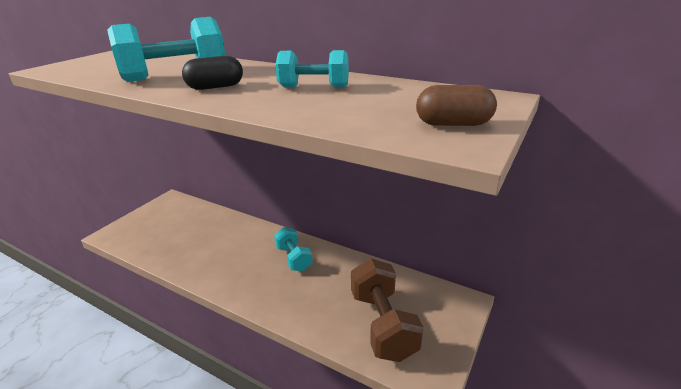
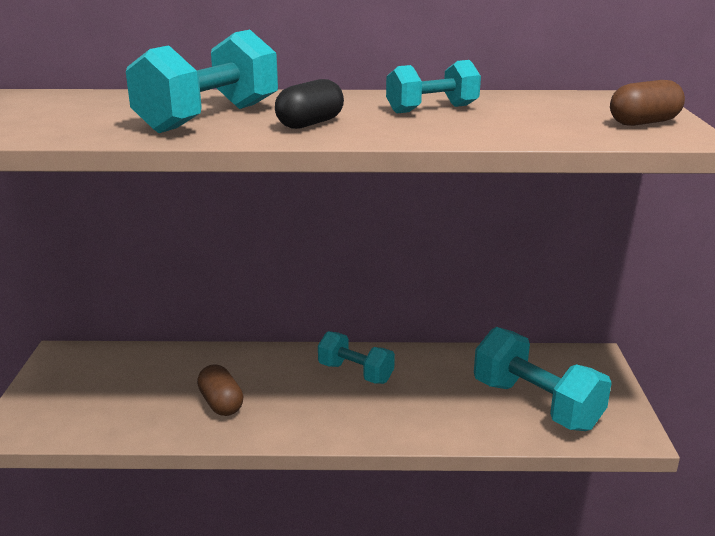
camera: 30 degrees left, 5 degrees down
brown dumbbell [351,259,424,362] -> turquoise dumbbell [474,327,612,431]
none -> brown capsule [197,365,243,416]

